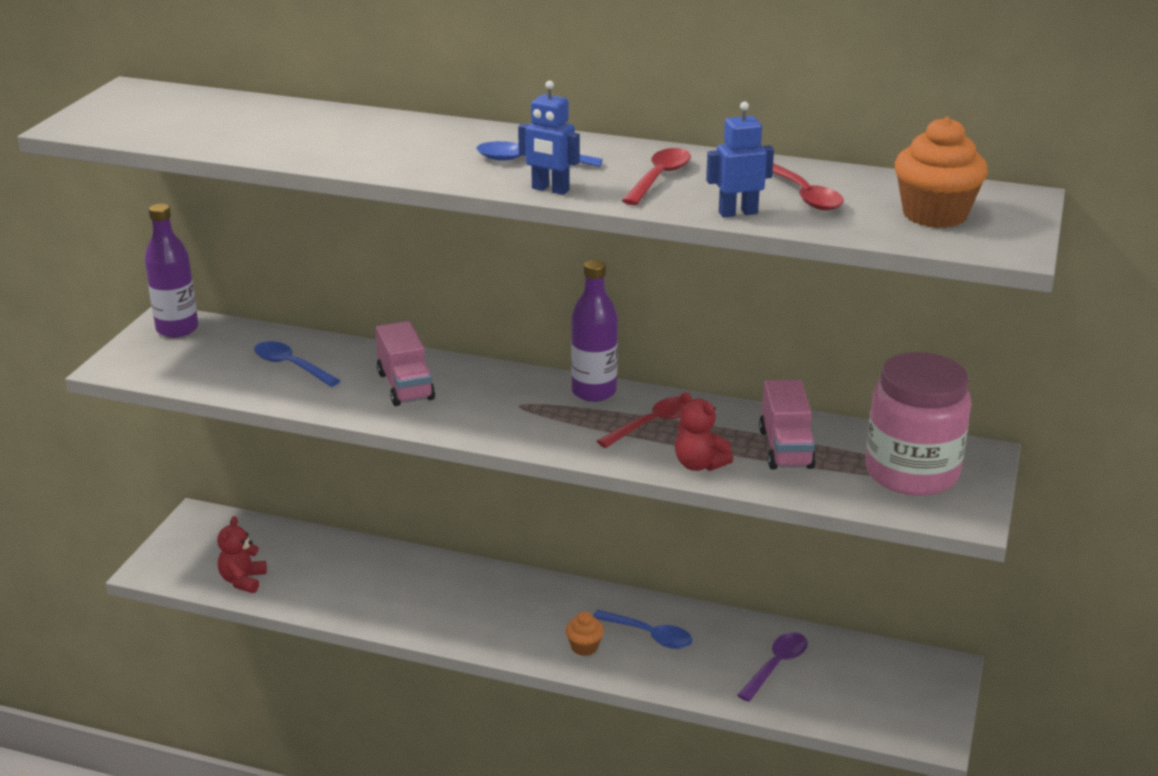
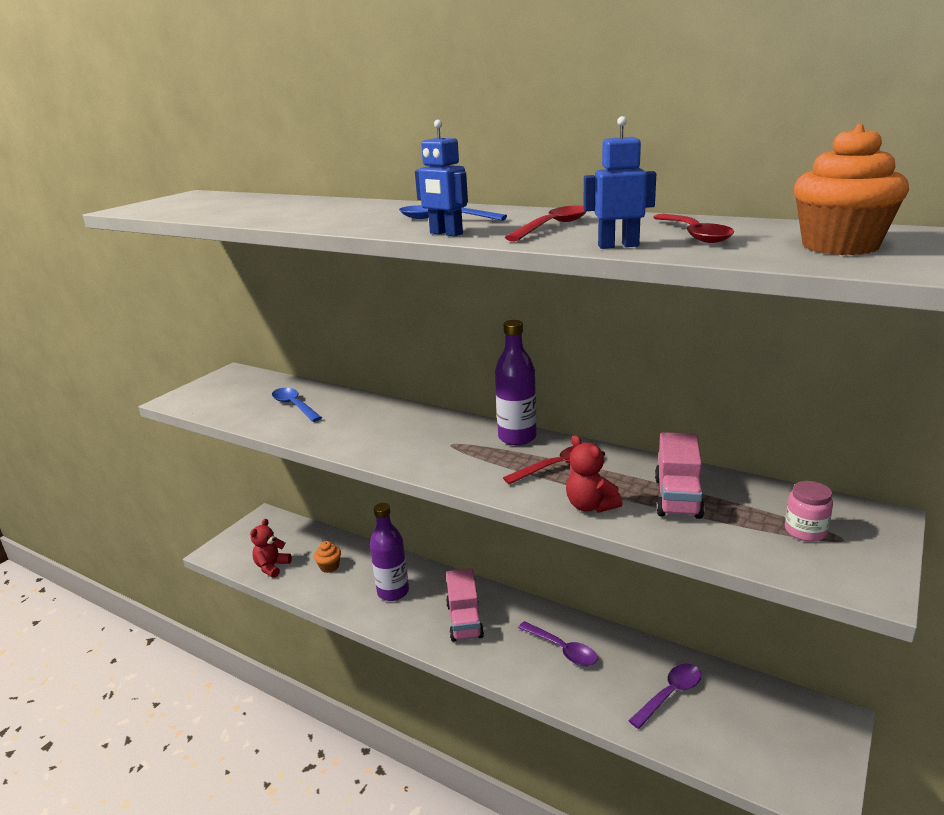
camera: 15 degrees right, 5 degrees down
purple bottle [145,204,198,338] -> purple bottle moved to [370,503,409,601]
pink truck [375,321,435,406] -> pink truck moved to [446,568,484,642]
orange cupcake [565,612,604,656] -> orange cupcake moved to [314,541,341,573]
blue spoon [593,610,693,649] -> purple spoon [518,621,597,666]
pink jar [865,352,971,496] -> pink jar [785,481,833,542], size x0.42

